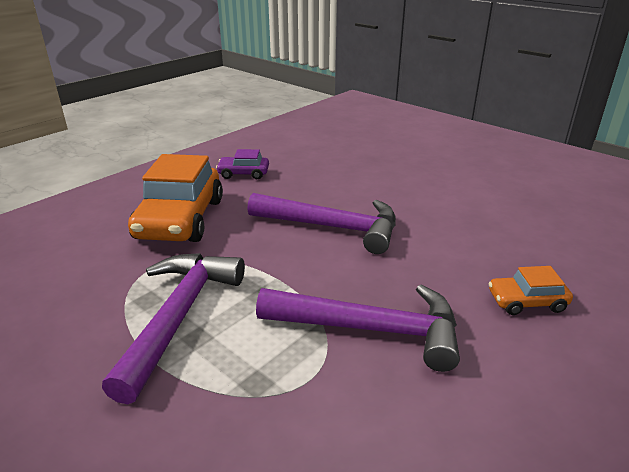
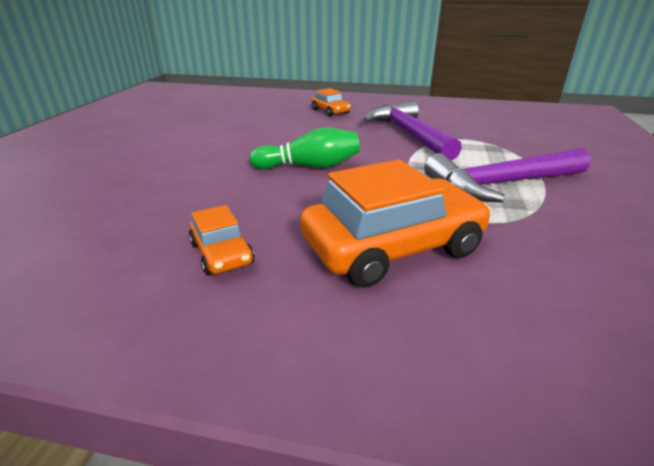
camera: 120 degrees left, 0 degrees up
purple car [216,149,269,179] -> orange car [189,205,255,276]
purple hammer [247,193,396,254] -> green bowling pin [249,127,360,169]

